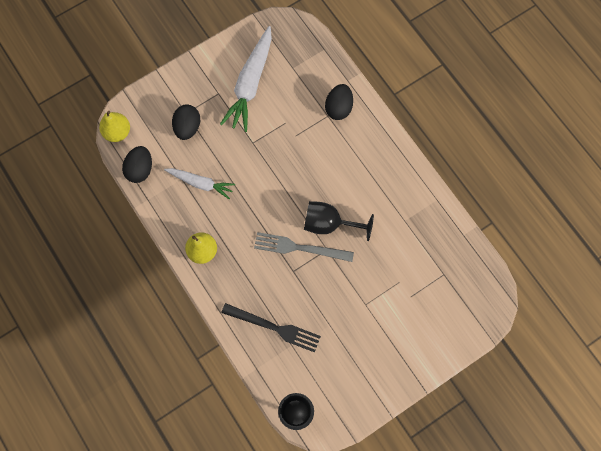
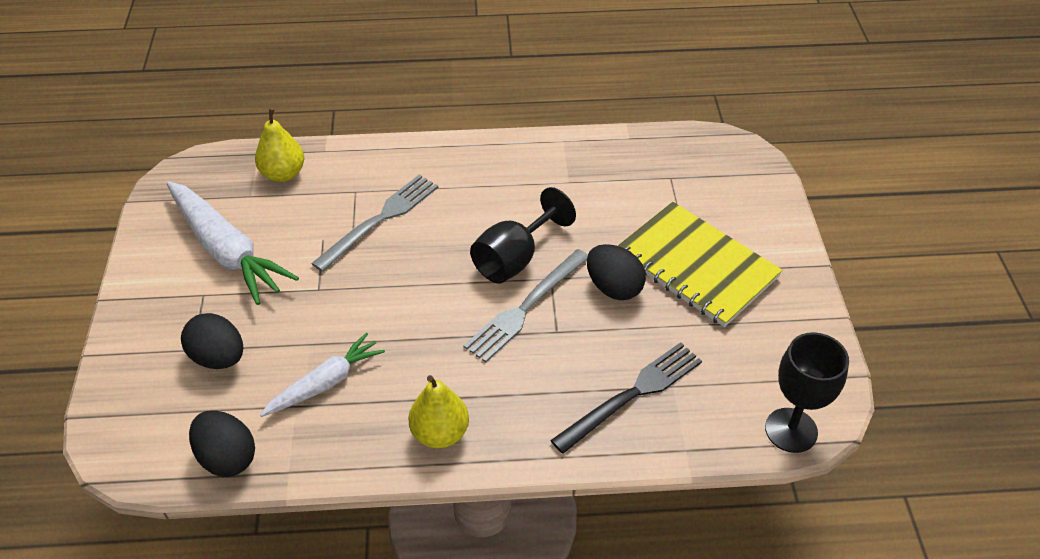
camera: 60 degrees left, 25 degrees down
yellow pear [99,111,130,142] -> yellow pear moved to [255,108,304,182]
black egg [325,84,353,120] -> black egg moved to [587,244,646,300]
none -> grey fork [311,175,438,272]
none -> yellow notebook [618,202,783,327]

